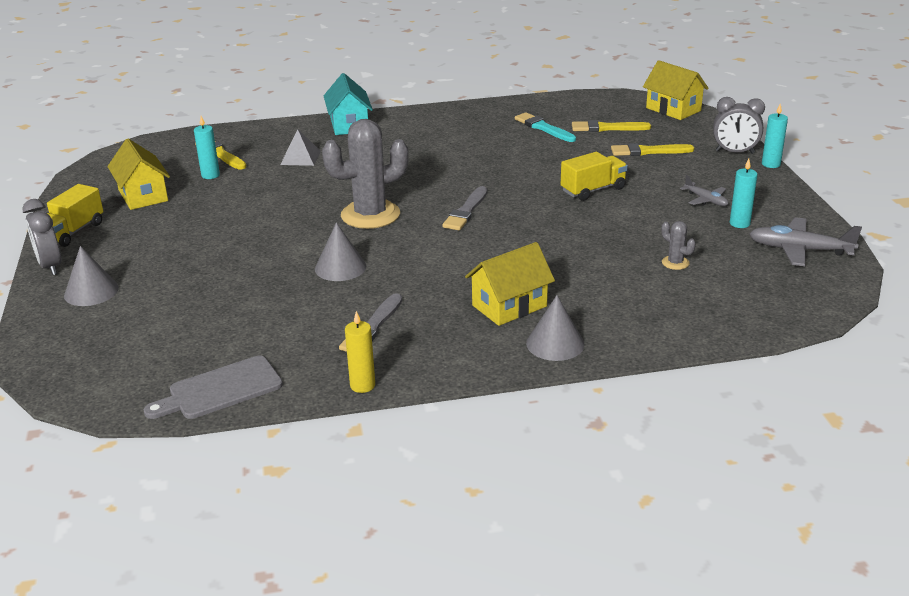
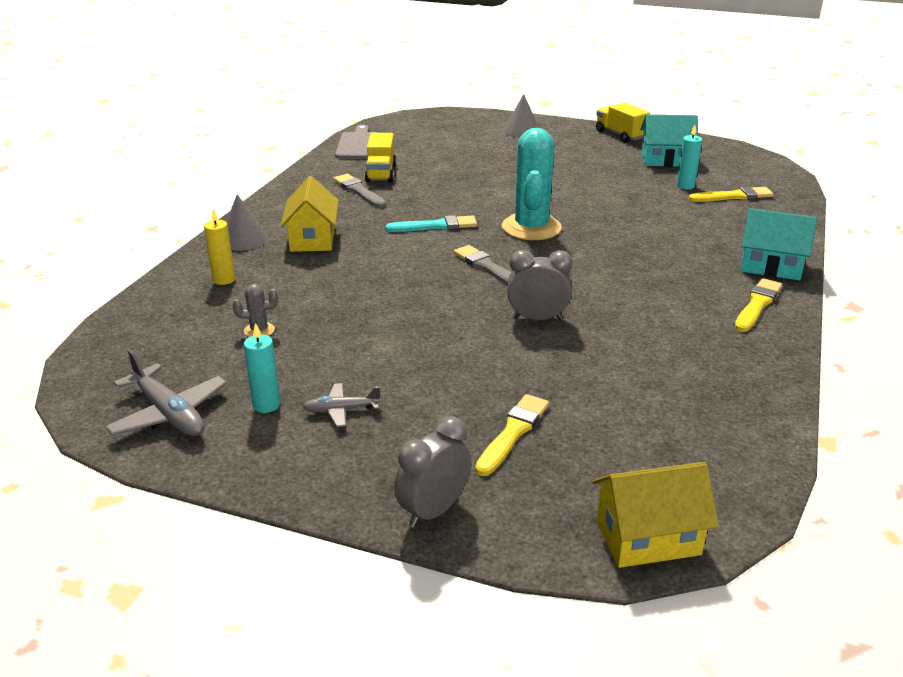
camera: 120 degrees right, 0 degrees up
grey clock [22,199,62,275] -> grey clock moved to [507,250,572,320]
yellow house [107,139,170,210] -> turquoise house [641,114,698,167]
grey pyramid [280,129,321,166] -> none
grey cone [315,222,366,281] -> none
grey cactus [322,119,409,229] -> turquoise cactus [502,128,562,240]
yellow candle [345,311,375,393] -> yellow candle moved to [204,209,235,285]
turquoise brush [515,112,576,142] -> turquoise brush moved to [385,215,477,232]
yellow truck [561,152,628,201] -> yellow truck moved to [365,133,396,183]
yellow brush [572,120,651,132] -> yellow brush moved to [735,278,782,332]
grey plane [749,217,862,266] -> grey plane turned 90 degrees clockwise [105,350,227,436]
turquoise candle [762,104,788,168] -> none

